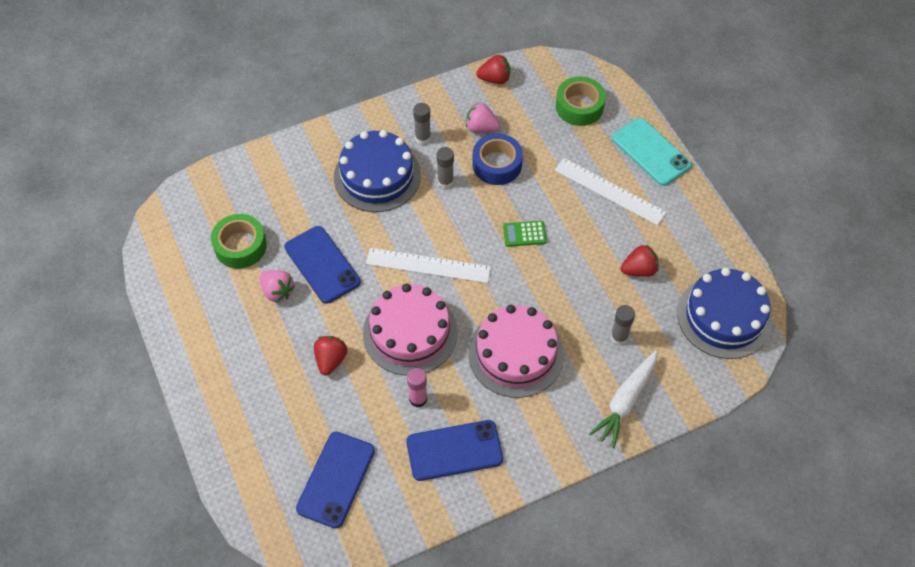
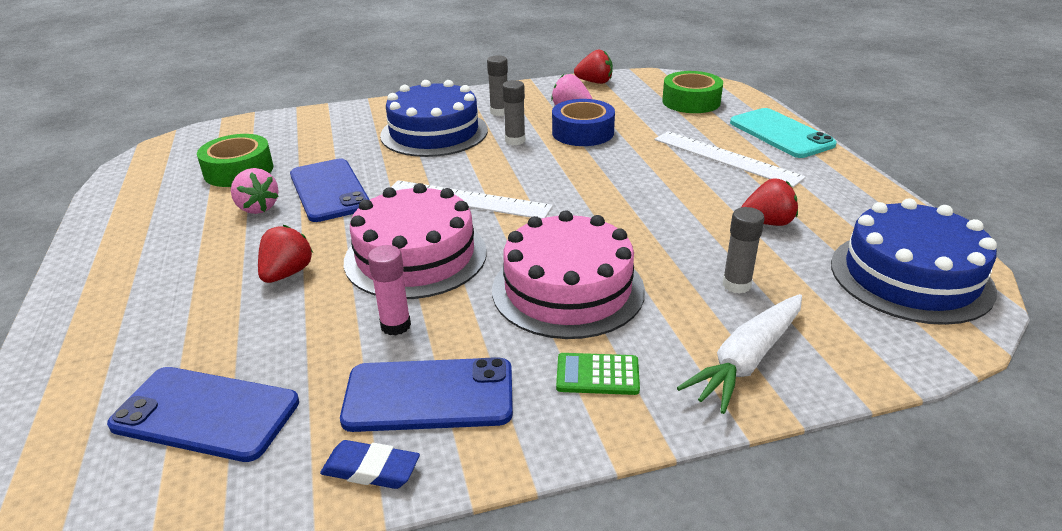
camera: 10 degrees right, 25 degrees down
blue phone [296,432,375,528] -> blue phone turned 75 degrees clockwise [107,367,299,462]
green calculator [503,221,547,247] -> green calculator moved to [556,353,640,395]
none -> blue eraser [320,440,420,489]

